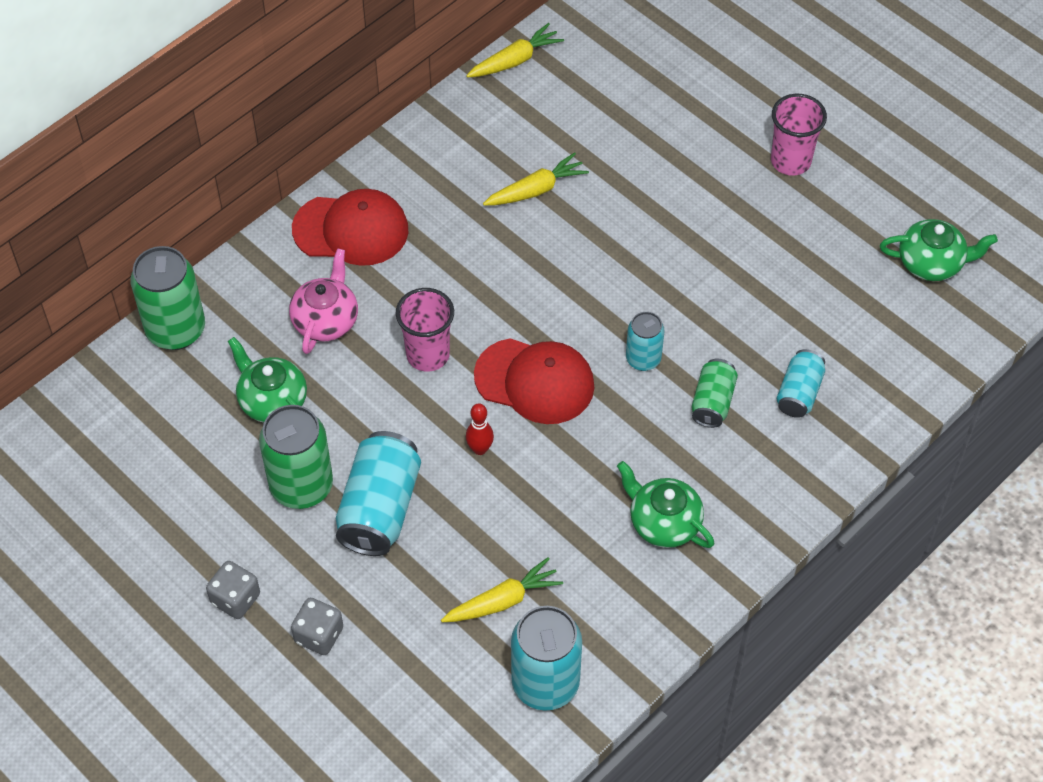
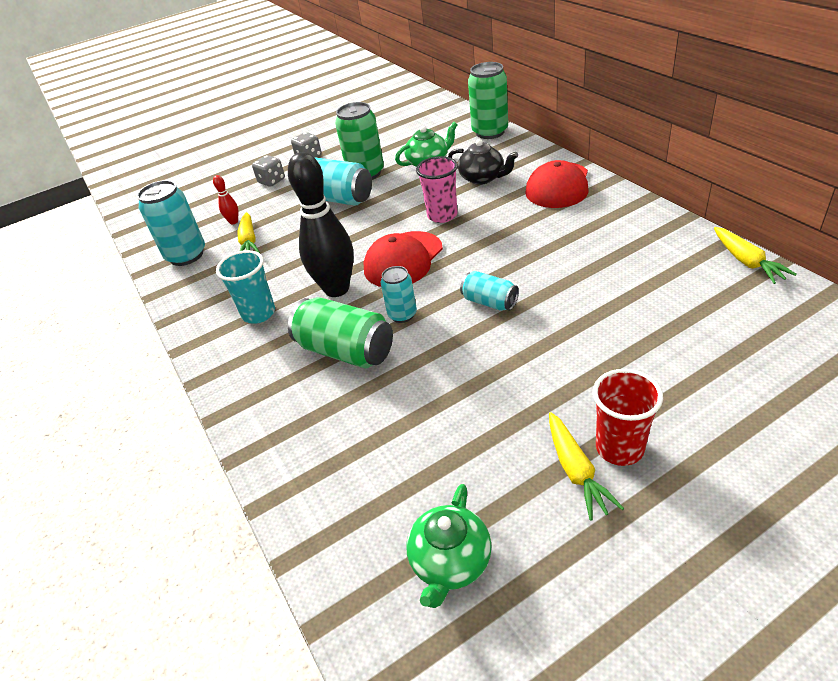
camera: 110 degrees right, 15 degrees down
pink teapot [289,248,358,354] -> black teapot [448,139,518,185]
red bowling pin [466,403,494,455] -> red bowling pin moved to [213,175,238,225]
yellow carrot [483,152,589,206] -> yellow carrot moved to [549,412,624,521]
green teapot [617,461,714,548] -> turquoise cup [216,250,275,324]
green can [691,359,738,428] -> green can [288,297,393,368], size x1.72
pink cup [771,94,827,176] -> red cup [593,369,663,466]
turquoise can [777,349,825,418] -> turquoise can moved to [460,271,519,311]
none -> black bowling pin [288,152,354,297]

